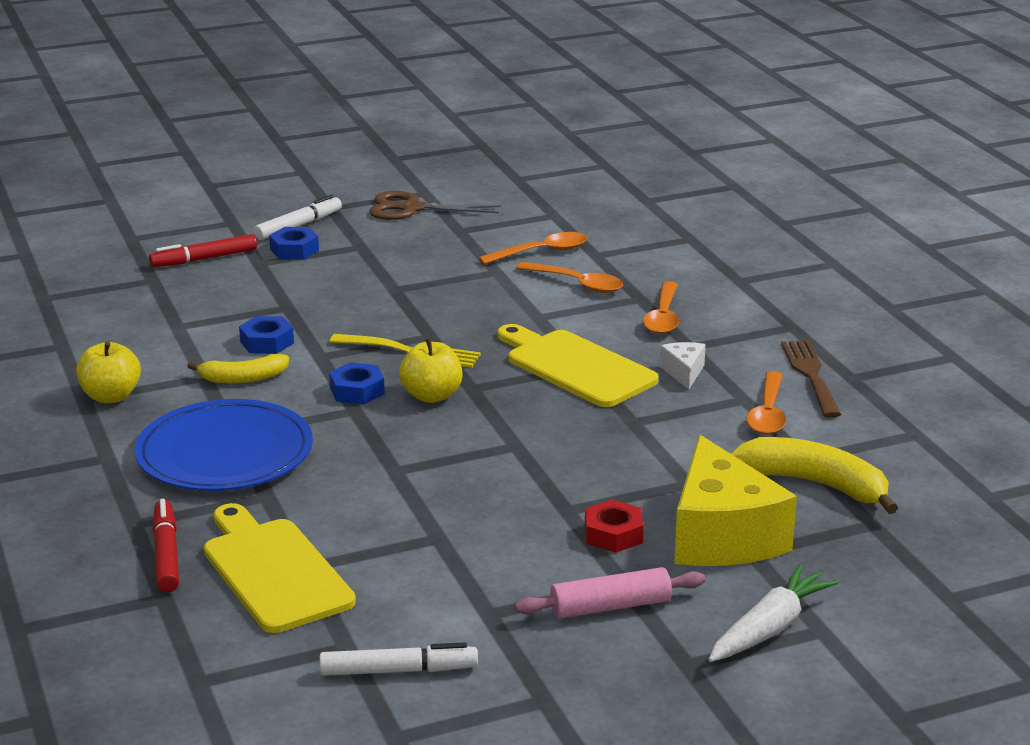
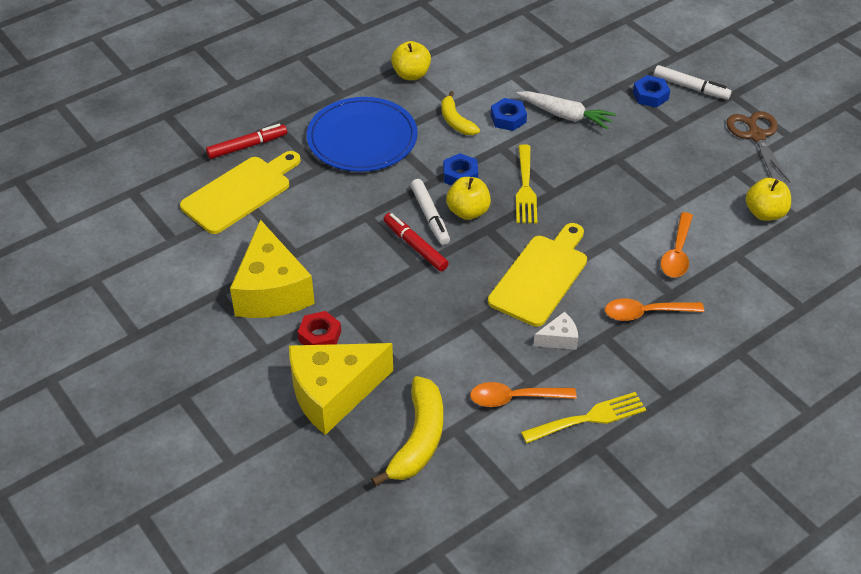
camera: 75 degrees right, 20 degrees up
red marker [149,234,257,267] -> red marker moved to [383,213,449,271]
white marker [319,642,478,676] -> white marker moved to [411,179,450,245]
orange spoon [479,232,587,264] -> none
pink rolling pin [515,567,706,619] -> none
white carrot [708,565,838,662] -> white carrot moved to [517,91,616,130]
brown fork [781,340,841,418] -> yellow fork [521,392,646,443]
none -> yellow cheese [230,220,315,318]
none -> yellow apple [746,178,791,221]

